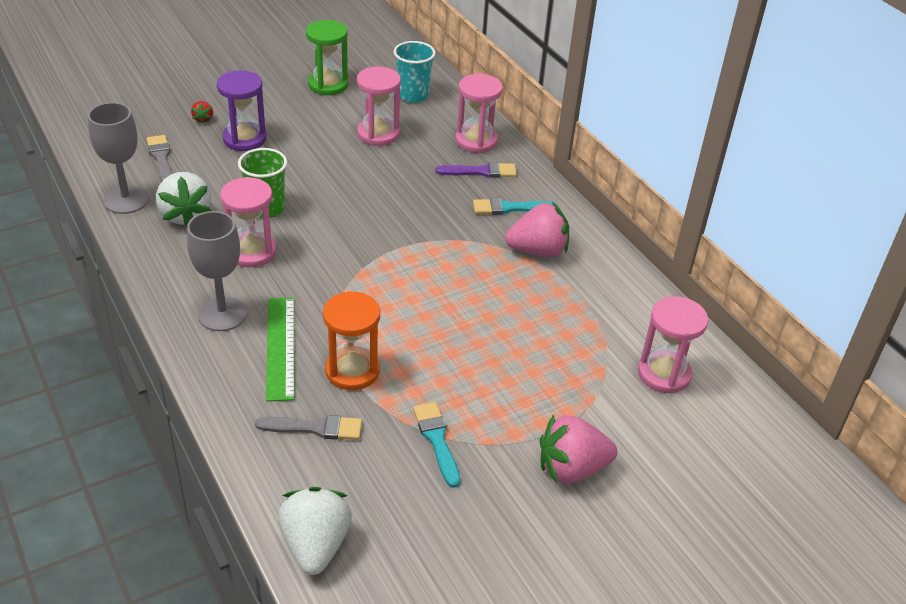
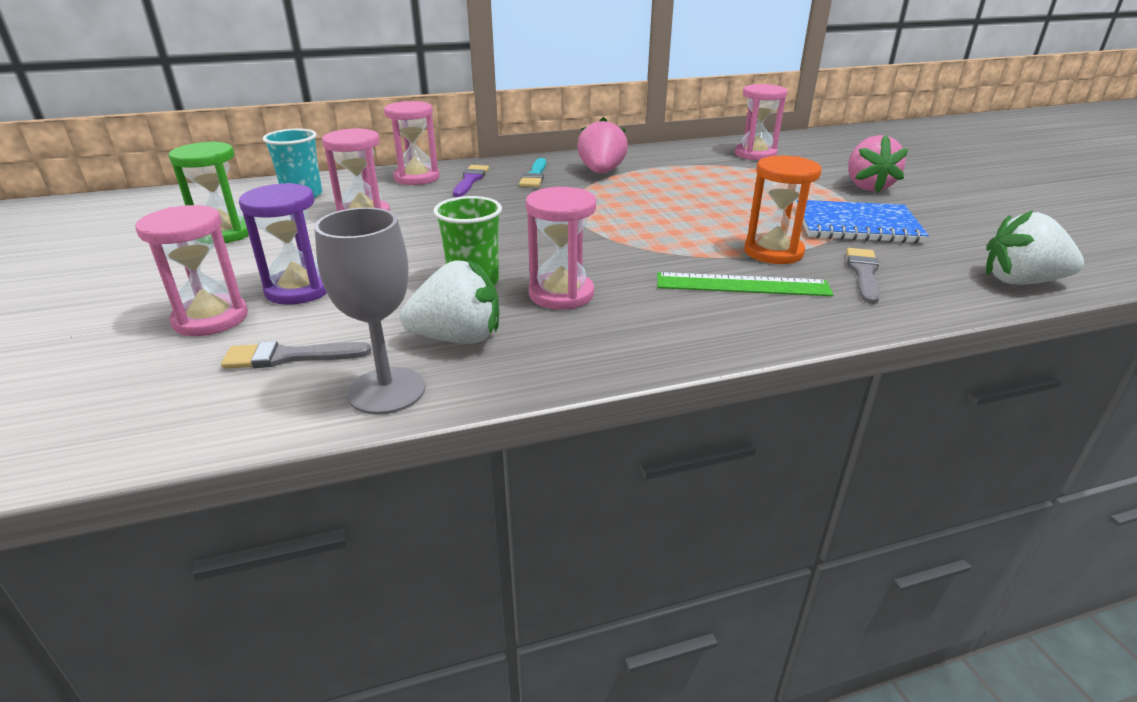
camera: 75 degrees left, 10 degrees down
grey goblet [187,211,247,331] -> none
red strawberry [191,101,213,124] -> pink hourglass [135,205,248,336]
turquoise brush [413,402,460,488] -> blue notebook [796,200,929,243]

